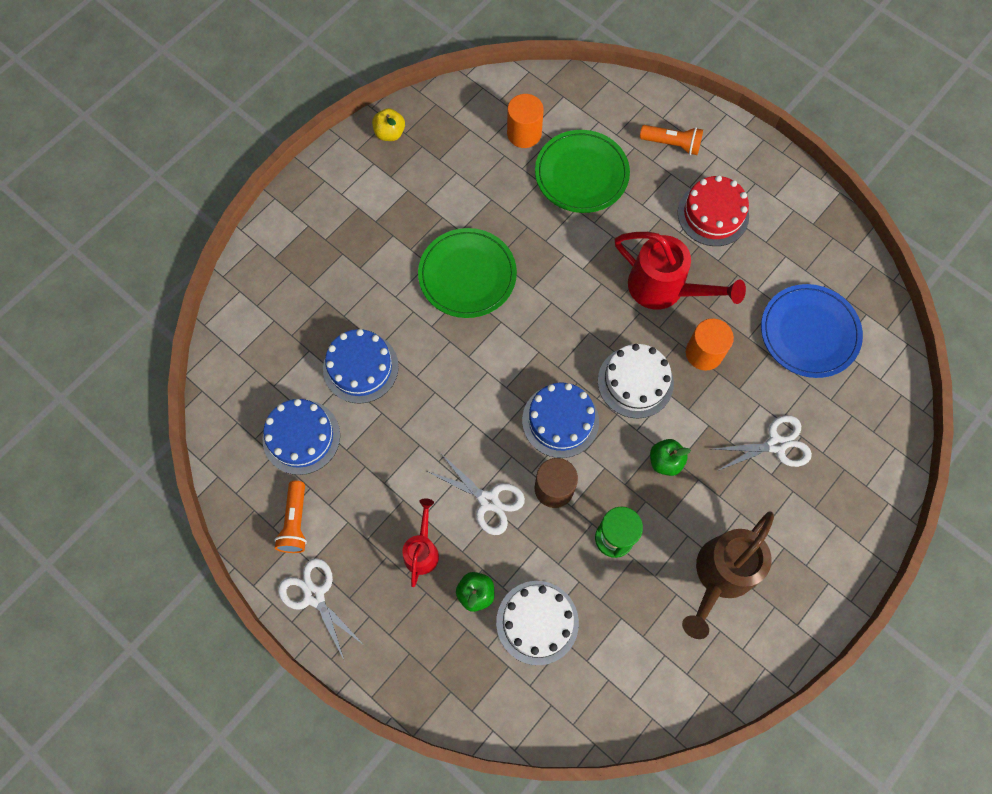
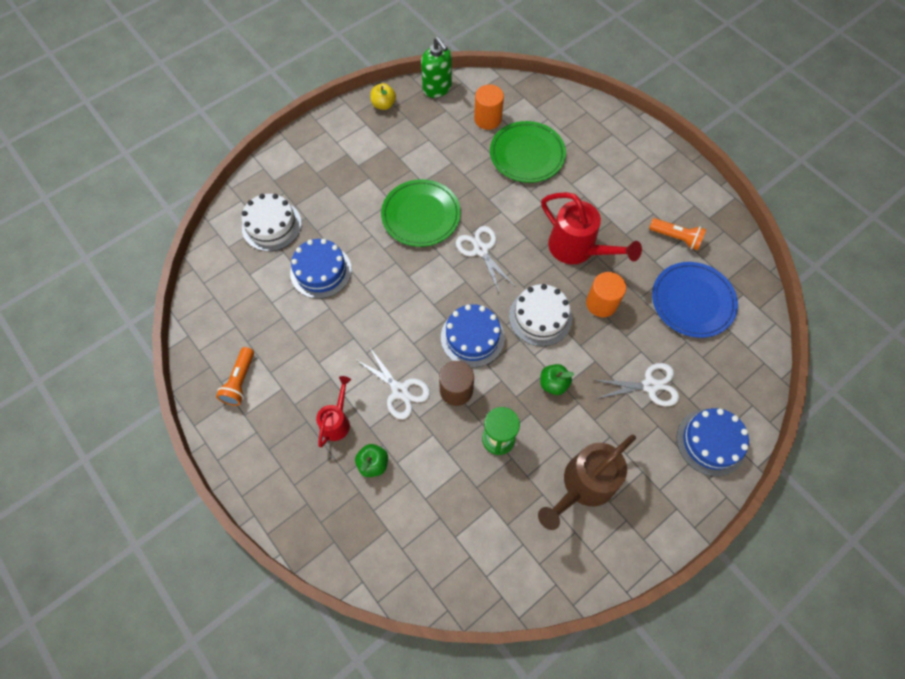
camera: 10 degrees right, 5 degrees down
blue cake [263,399,340,475] -> blue cake moved to [677,408,749,476]
white scissors [278,558,365,660] -> white scissors moved to [456,226,514,292]
white cake [496,581,579,665] -> white cake moved to [241,194,302,251]
orange flashlight [640,125,703,155] -> orange flashlight moved to [649,218,706,250]
red cake [678,175,749,246] -> none
none -> green soap dispenser [421,37,452,98]

